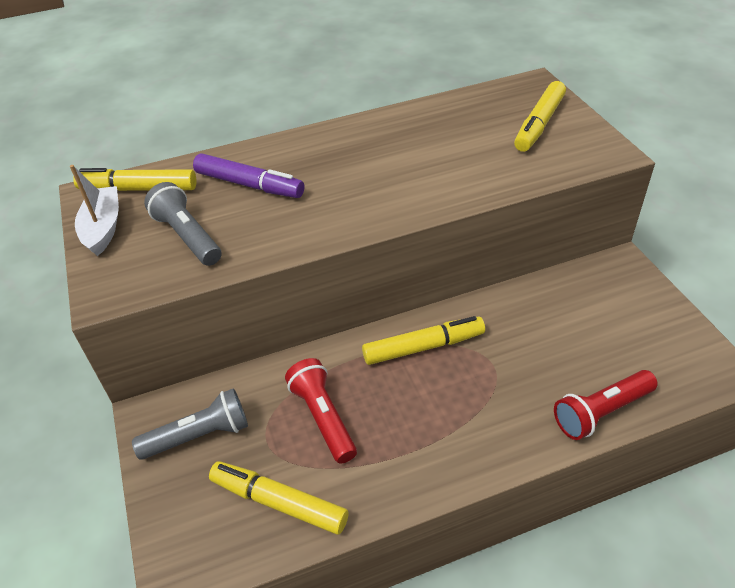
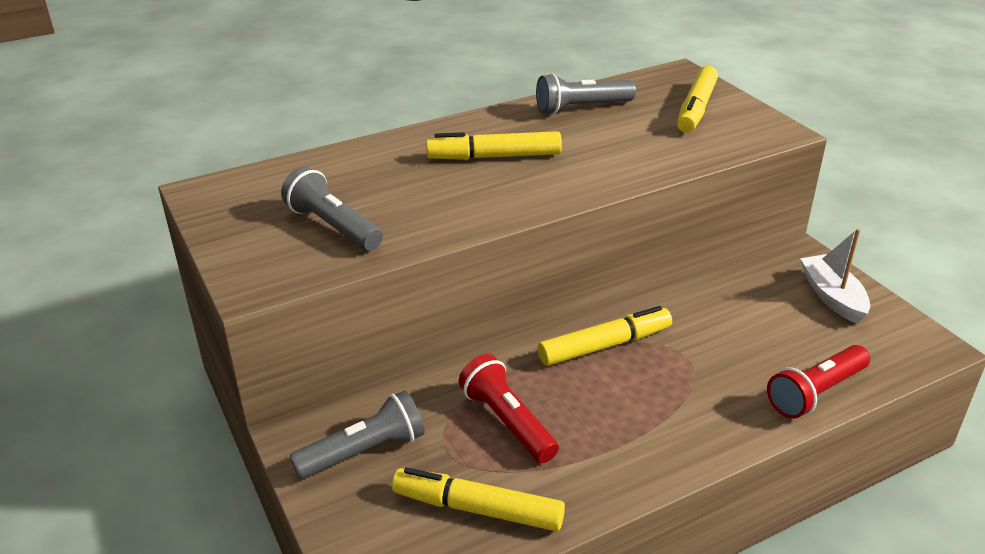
camera: 10 degrees left, 10 degrees down
white boat [70,165,119,256] -> white boat moved to [800,228,870,324]
yellow marker [73,168,197,191] -> yellow marker moved to [426,131,562,160]
purple marker [193,153,305,198] -> none
none -> grey flashlight [536,73,636,115]

